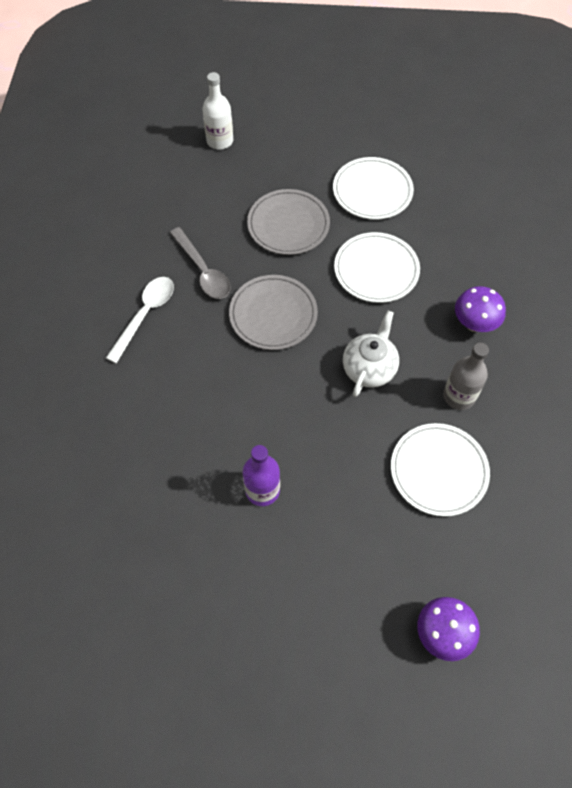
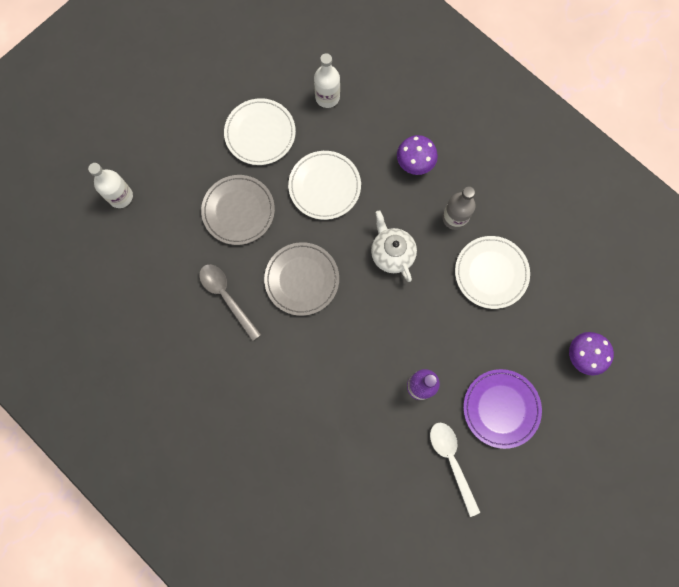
camera: 50 degrees left, 15 degrees up
white spoon [106,277,174,364] -> white spoon moved to [430,422,480,517]
grey spoon [170,227,231,299] -> grey spoon turned 135 degrees counterclockwise [199,264,261,341]
none -> white bottle [314,53,340,108]
none -> purple plate [463,369,542,449]

